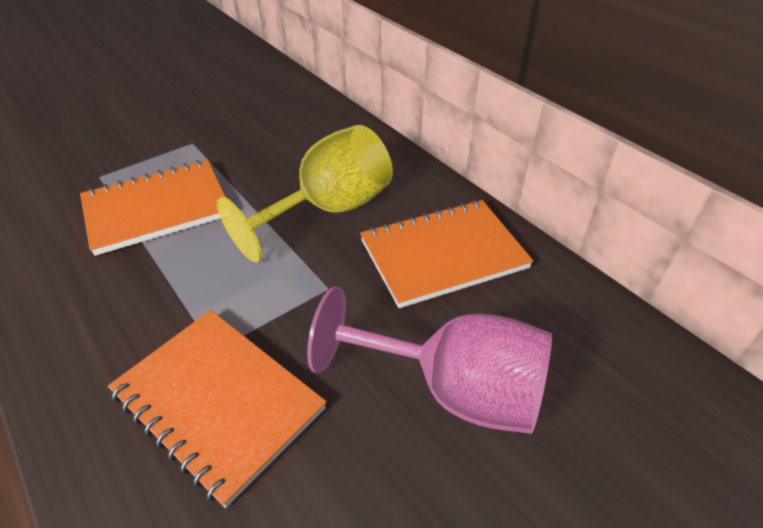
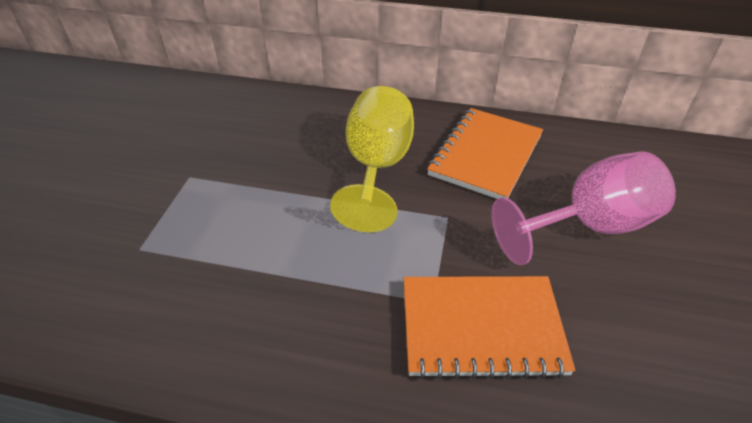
camera: 40 degrees left, 0 degrees up
orange notebook [80,160,226,256] -> none

